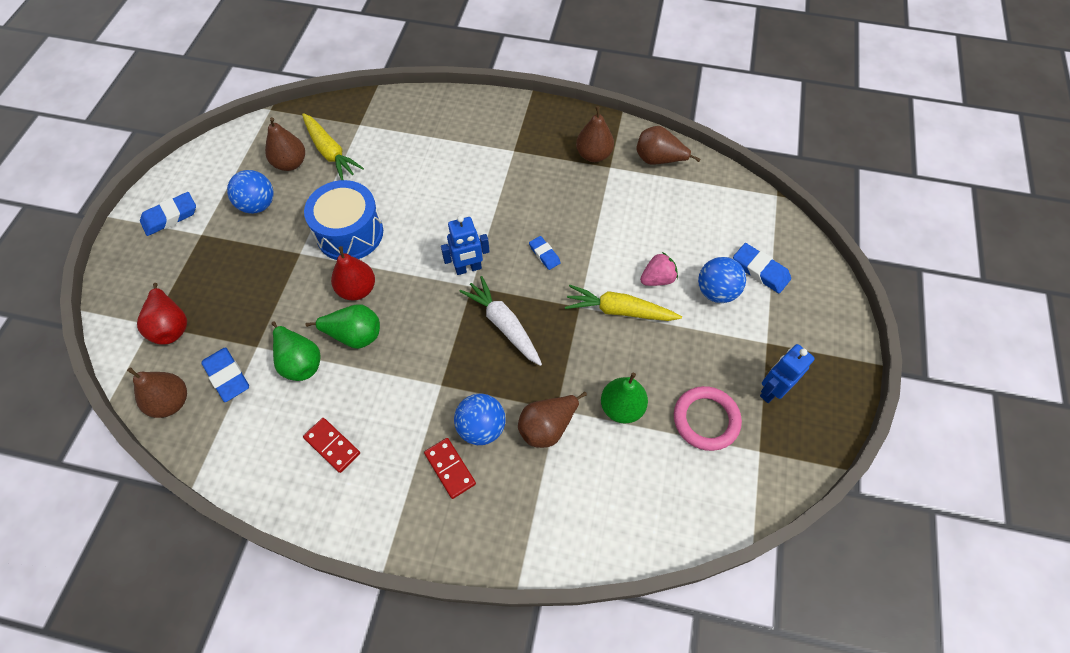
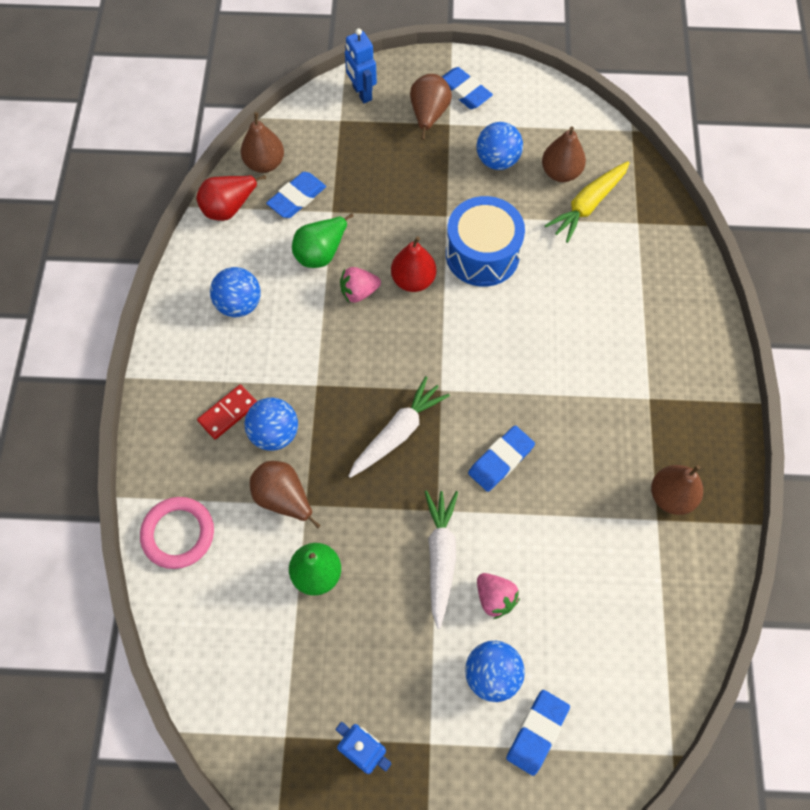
camera: 80 degrees right, 5 degrees up
red pear [137,283,187,345] -> red pear moved to [196,175,266,221]
red domino [303,418,360,473] -> blue ball [210,267,261,317]
green pear [305,304,380,349] -> pink strawberry [340,267,381,303]
blue robot [441,216,490,275] -> blue robot moved to [345,28,377,103]
blue eraser [529,236,561,270] -> blue eraser [468,425,535,492], size x1.59
yellow carrot [565,285,682,321] -> white carrot [425,490,458,629]
brown pear [637,126,700,165] -> brown pear moved to [410,74,452,140]
pink ring [674,386,742,451] -> pink ring moved to [140,497,214,569]

